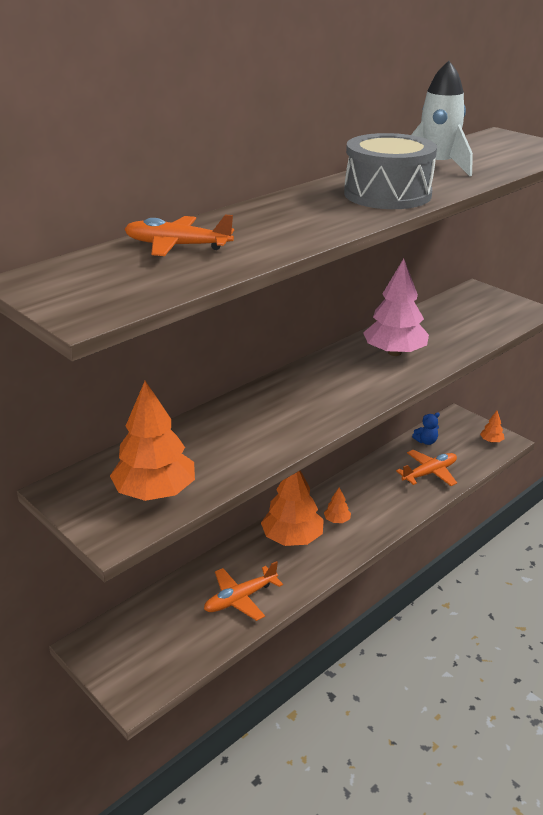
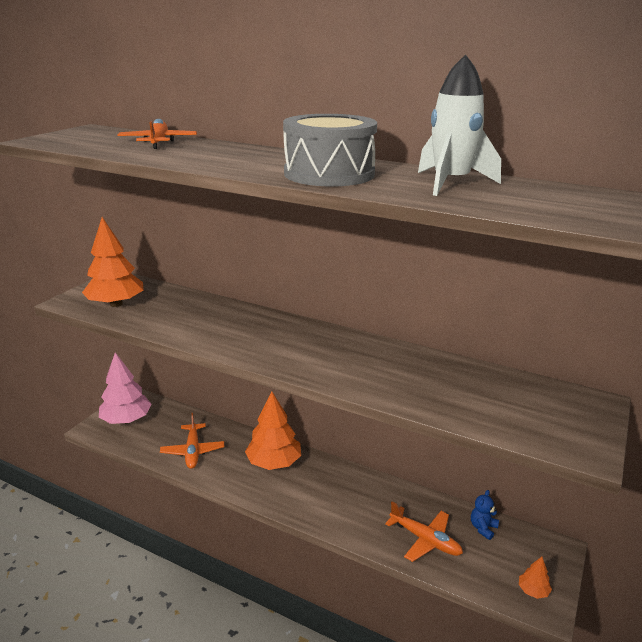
camera: 70 degrees right, 5 degrees down
orange plane [204,561,283,621] -> orange plane turned 135 degrees counterclockwise [160,413,224,469]
orange tree [324,488,351,523] -> none
pink tree [363,259,429,356] -> pink tree moved to [99,352,152,424]
blue teddy bear [412,412,440,445] -> blue teddy bear turned 75 degrees clockwise [471,490,499,540]

